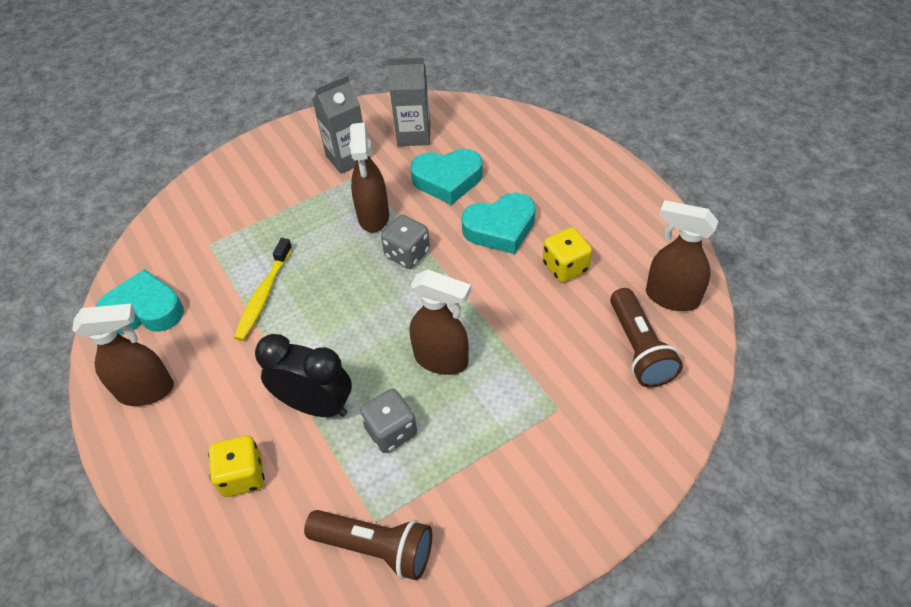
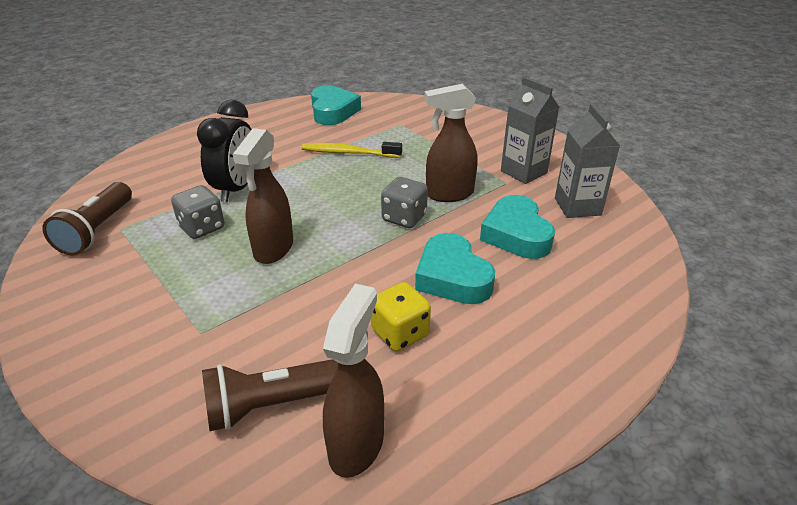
camera: 80 degrees right, 15 degrees down
brown spray bottle [72,304,174,406] -> none
yellow dice [208,435,265,497] -> none

